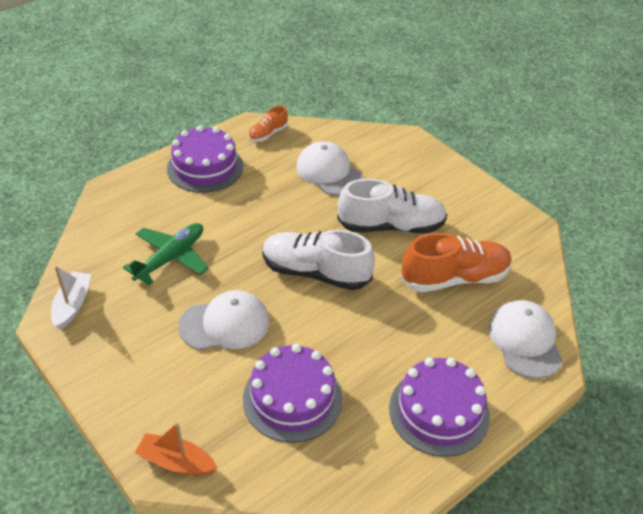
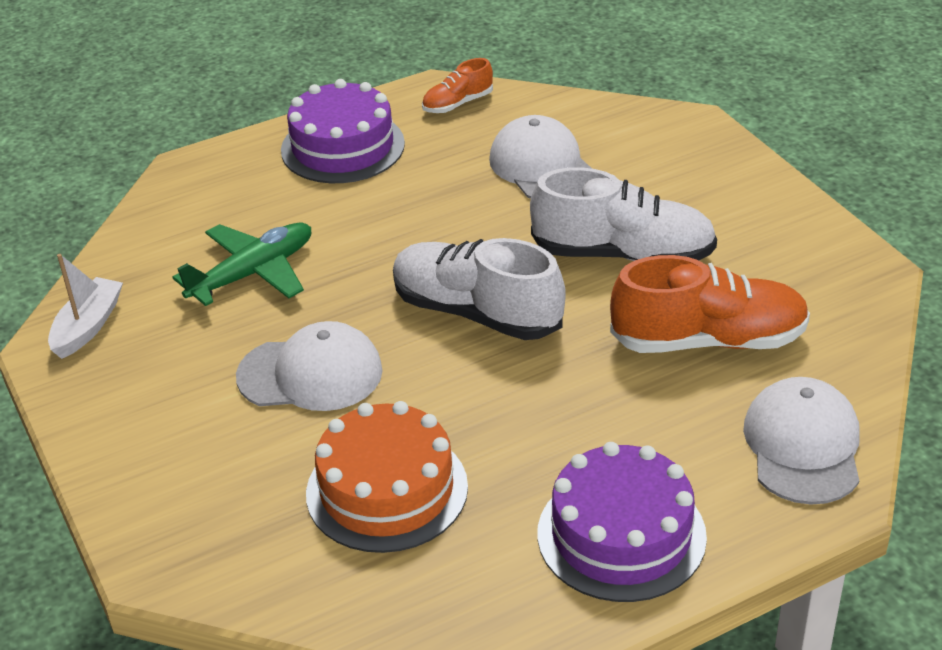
camera: 15 degrees right, 5 degrees down
orange boat [135,423,218,475] -> none
purple cake [243,344,342,443] -> orange cake [306,401,468,553]

